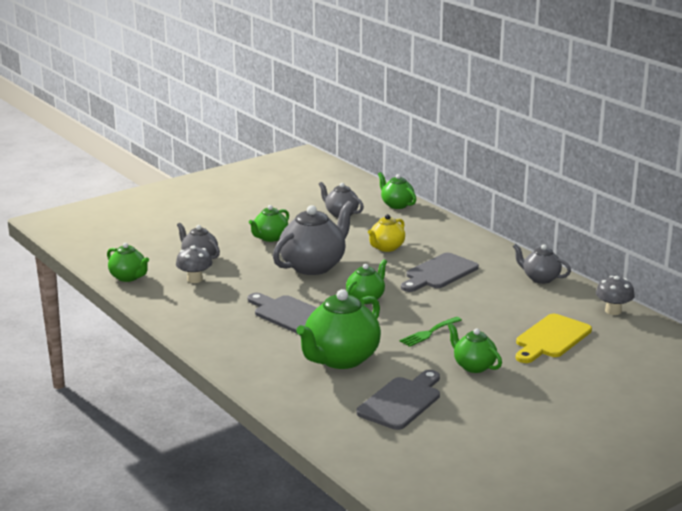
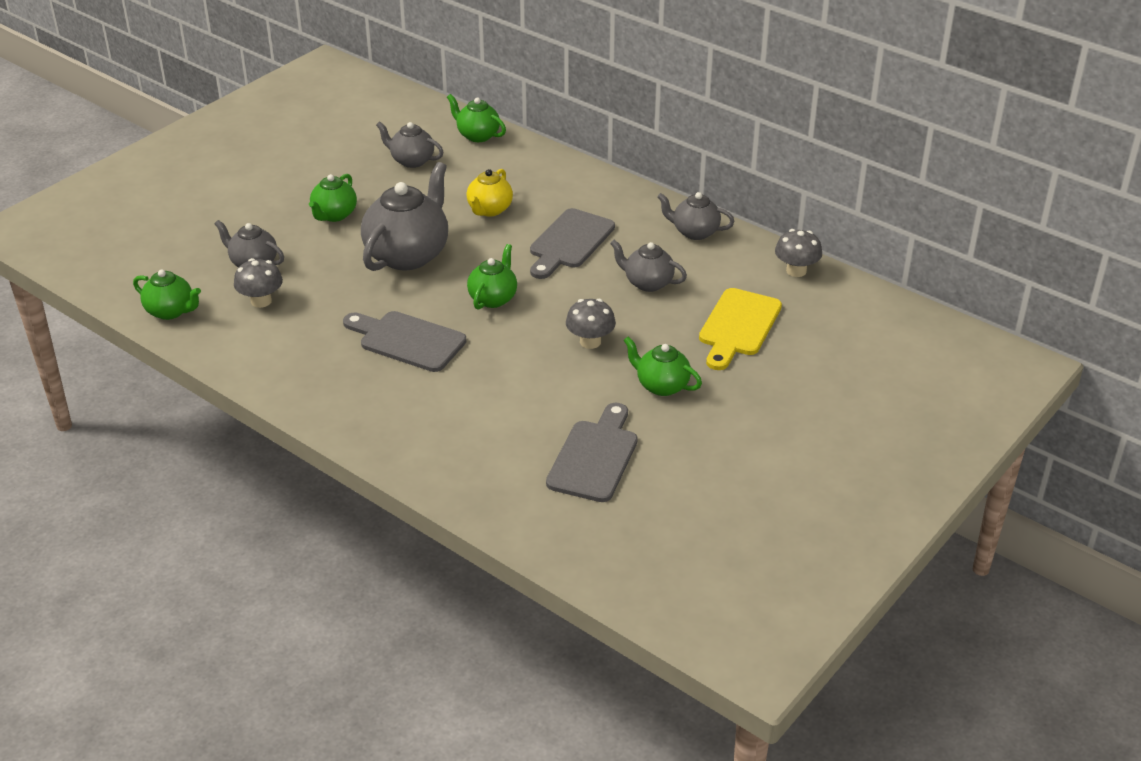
camera: 15 degrees left, 15 degrees up
green teapot [296,289,381,369] -> none
green fork [399,317,462,347] -> grey mushroom [566,299,616,349]
none -> grey teapot [610,240,687,292]

